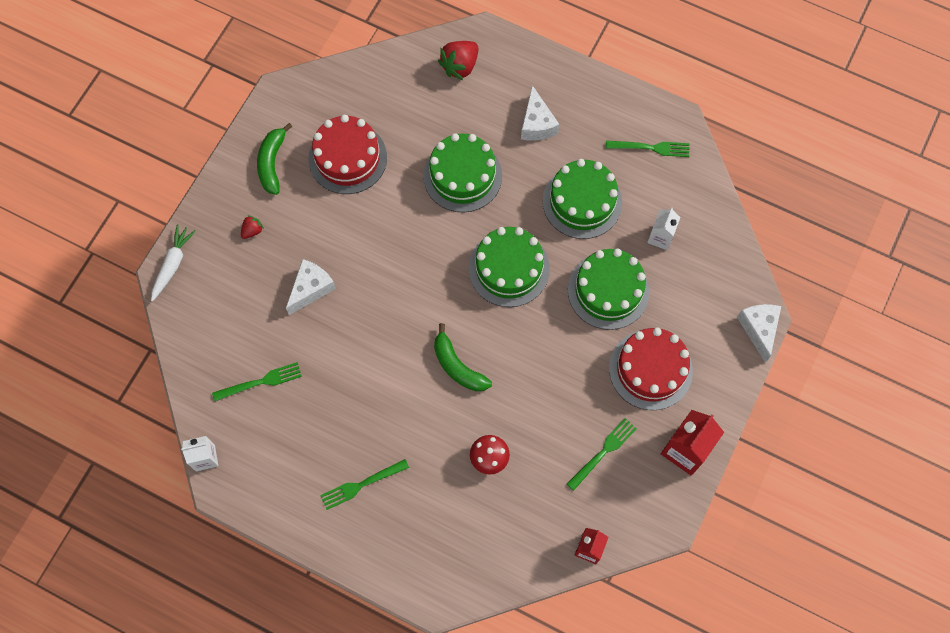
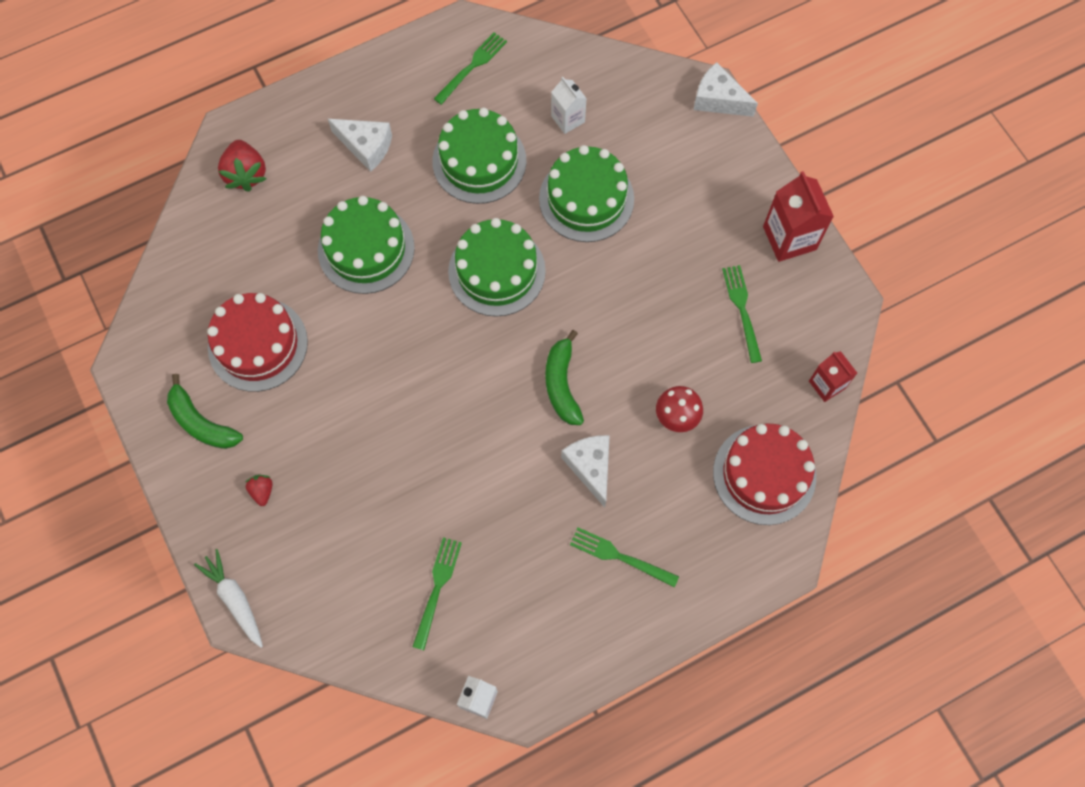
camera: 55 degrees left, 0 degrees up
white cheese [286,259,336,315] -> white cheese moved to [561,435,610,508]
green fork [320,459,409,510] -> green fork turned 105 degrees clockwise [570,527,679,587]
green banana [434,323,492,391] -> green banana turned 90 degrees clockwise [545,330,584,425]
red cake [609,327,693,410] -> red cake moved to [713,423,816,525]

